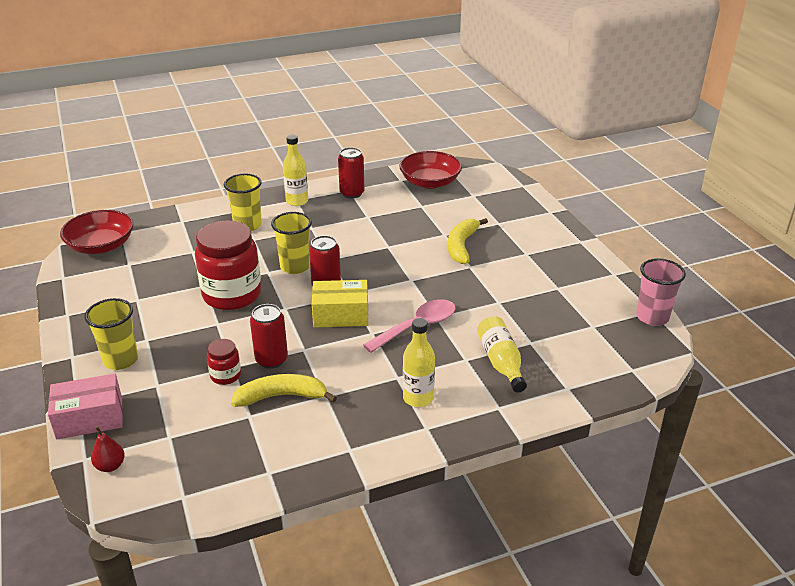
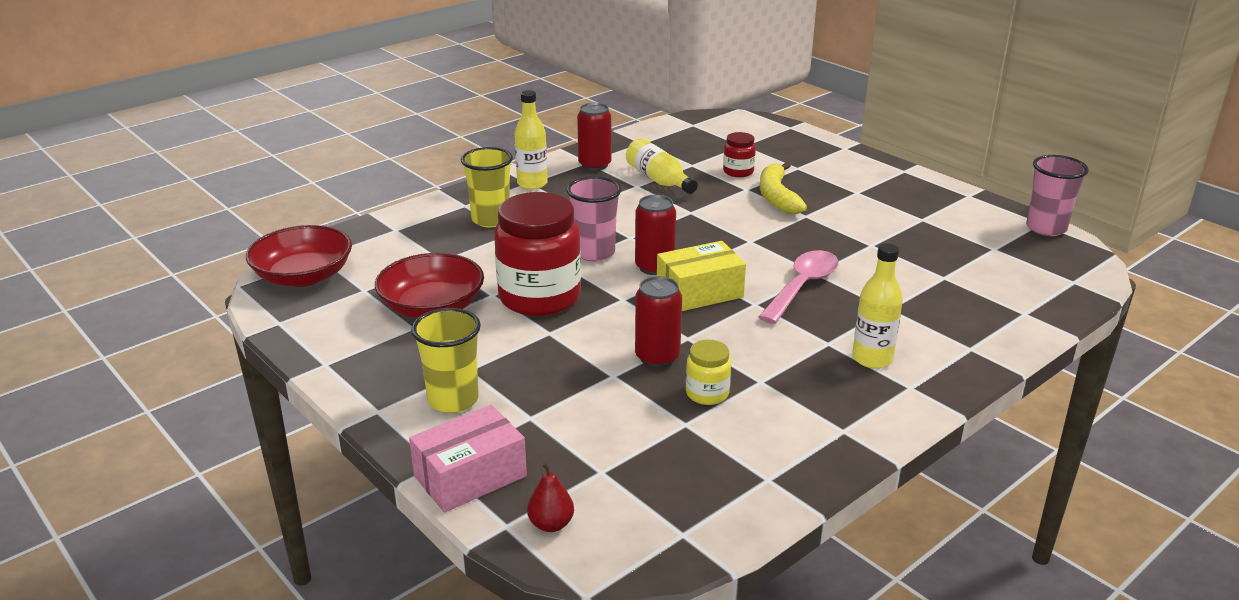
camera: 20 degrees left, 5 degrees down
red jar [207,339,241,385] -> red jar moved to [723,132,756,177]
yellow banana [231,374,337,407] -> yellow jar [686,340,731,405]
yellow cup [271,212,312,274] -> pink cup [566,177,621,261]
red bowl [399,151,462,189] -> red bowl moved to [375,253,484,318]
yellow bottle [477,316,527,392] -> yellow bottle moved to [626,138,698,194]

